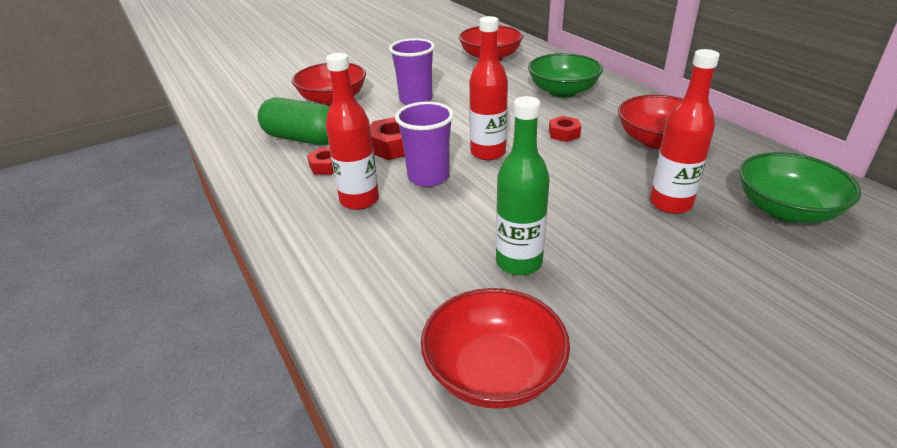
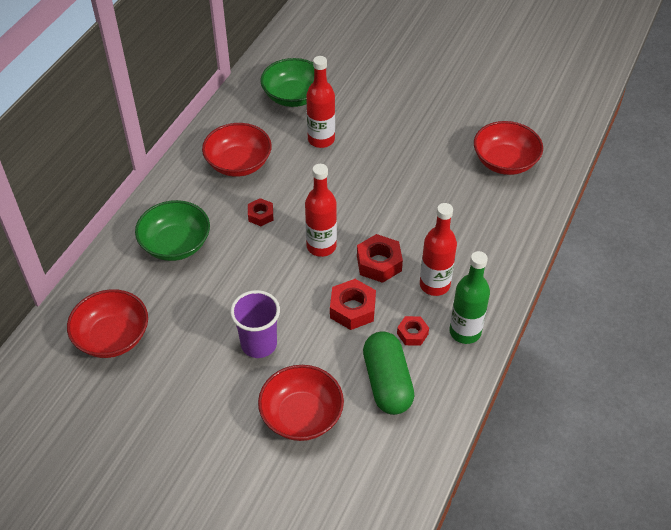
camera: 125 degrees left, 15 degrees up
purple cup [395,102,454,187] -> red nut [357,234,403,283]
green bottle [496,96,550,275] -> green bottle moved to [449,251,490,344]

